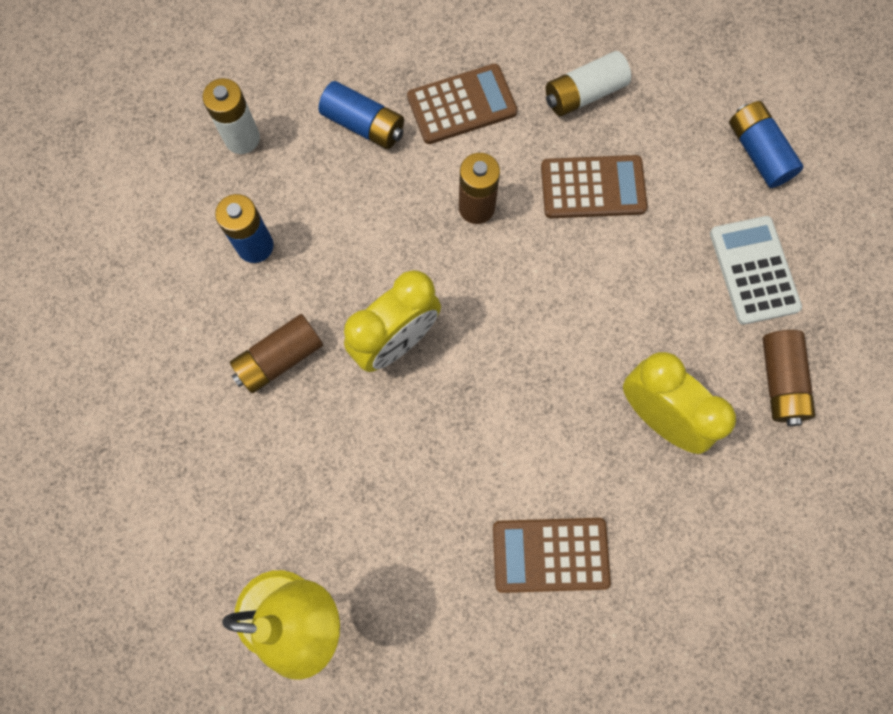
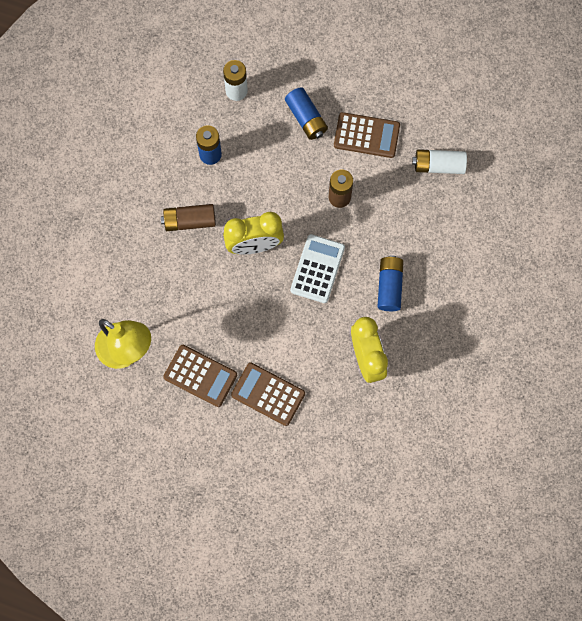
camera: 30 degrees right, 0 degrees up
brown calculator [541,155,648,218] -> brown calculator moved to [163,345,237,407]
white calculator [710,216,802,325] -> white calculator moved to [290,234,345,303]
blue battery [729,101,804,188] -> blue battery moved to [378,255,404,311]
brown battery [763,330,816,426] -> none

